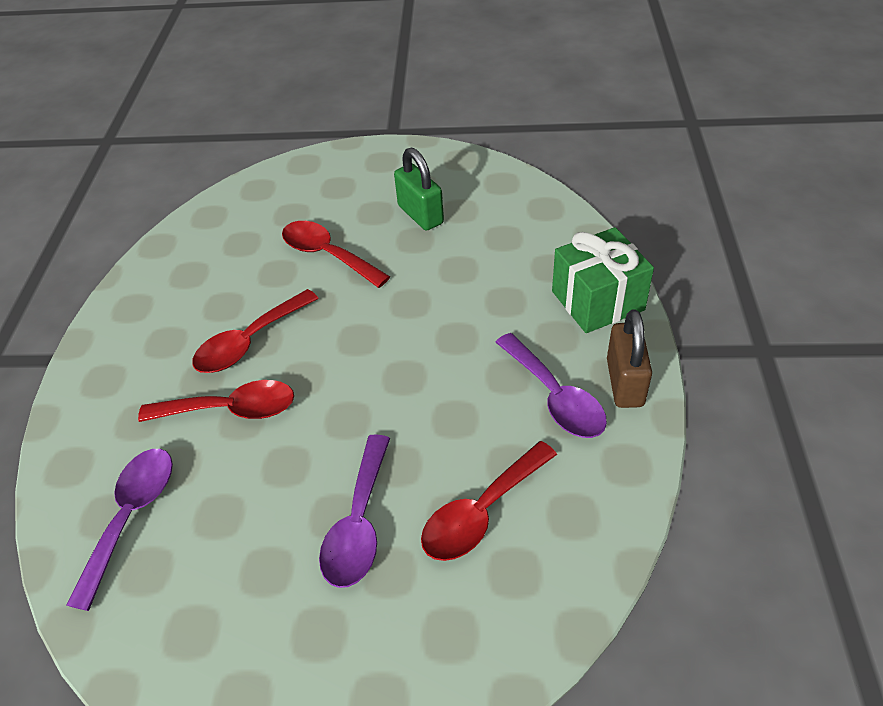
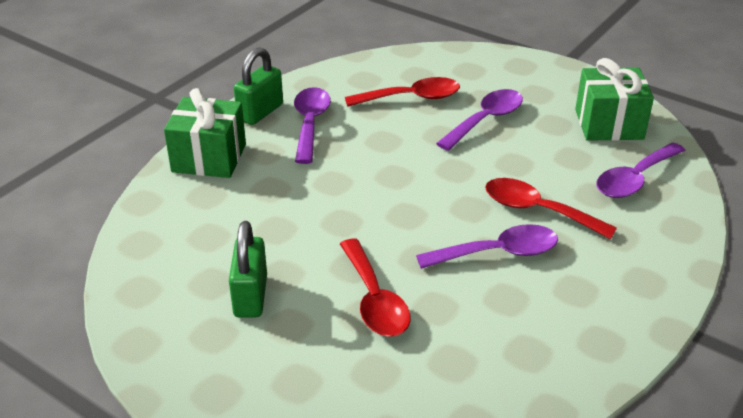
camera: 150 degrees left, 10 degrees down
red spoon [192,289,319,373] -> purple spoon [416,224,558,269]
brown padlock [607,309,652,408] -> green padlock [234,47,283,125]
none -> green gift [575,58,654,141]

